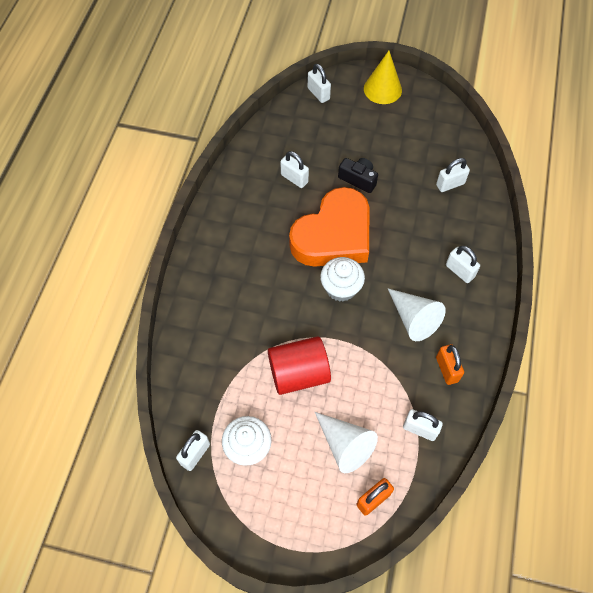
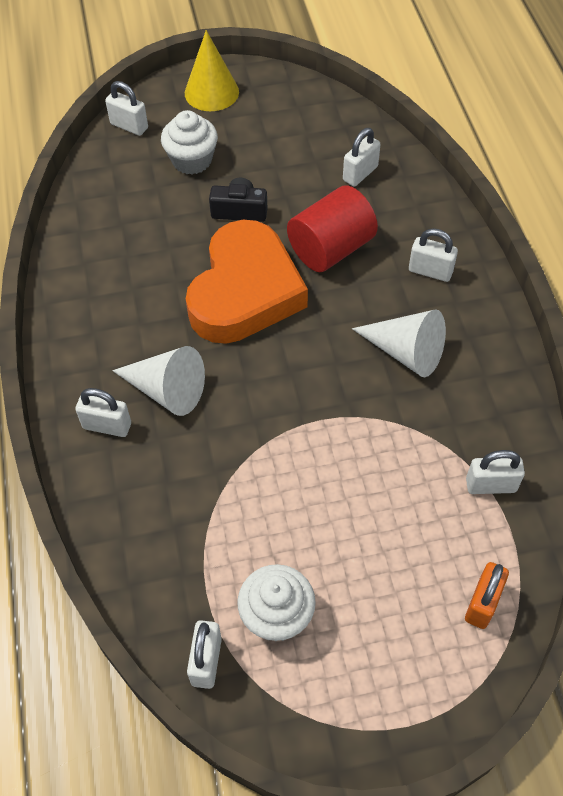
camera: 25 degrees left, 5 degrees down
red cylinder [268,336,331,395] -> red cylinder moved to [287,185,378,272]
white padlock [280,151,309,188] -> white padlock moved to [75,388,131,437]
white cone [315,412,378,473] -> white cone moved to [112,346,205,416]
white cupcake [320,257,365,302] -> white cupcake moved to [161,110,218,174]
orange padlock [436,344,464,385] -> none

